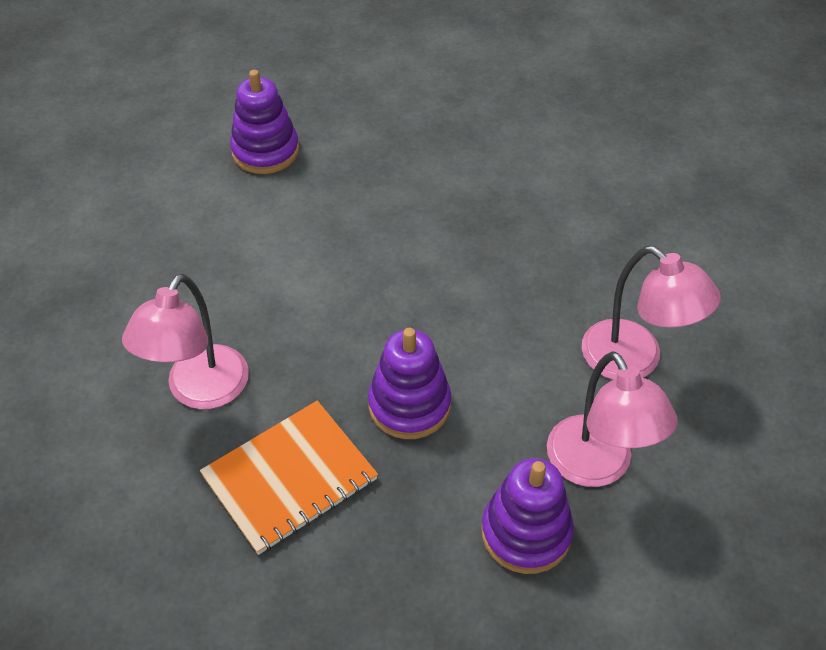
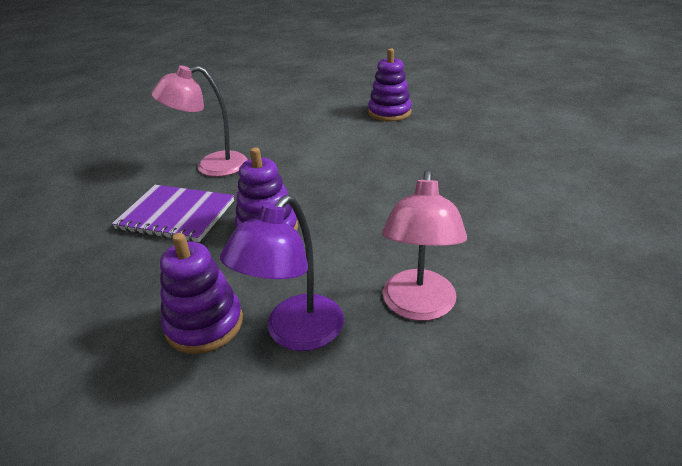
camera: 55 degrees right, 15 degrees down
orange notebook [200,401,378,555] -> purple notebook [112,185,234,242]
pink lamp [547,351,677,487] -> purple lamp [220,195,344,351]

